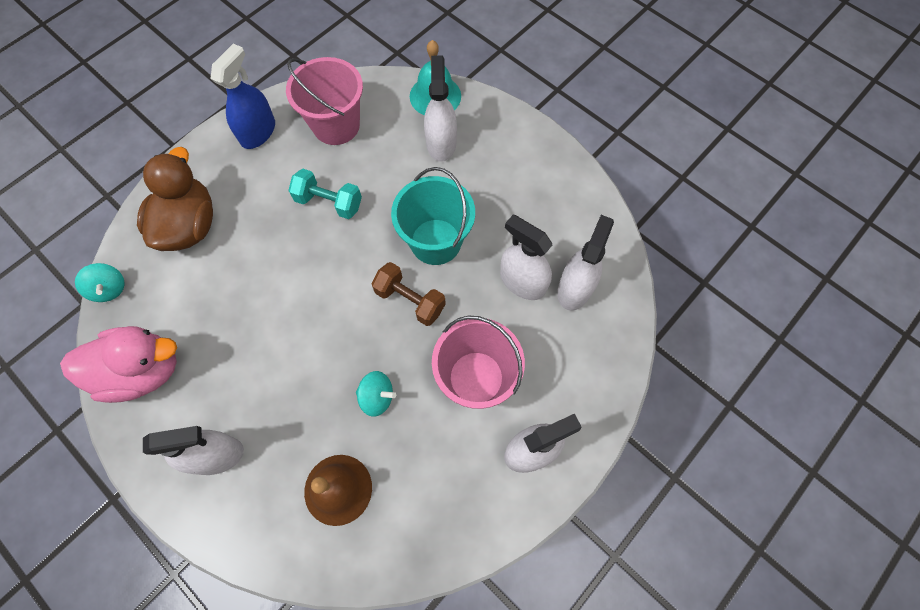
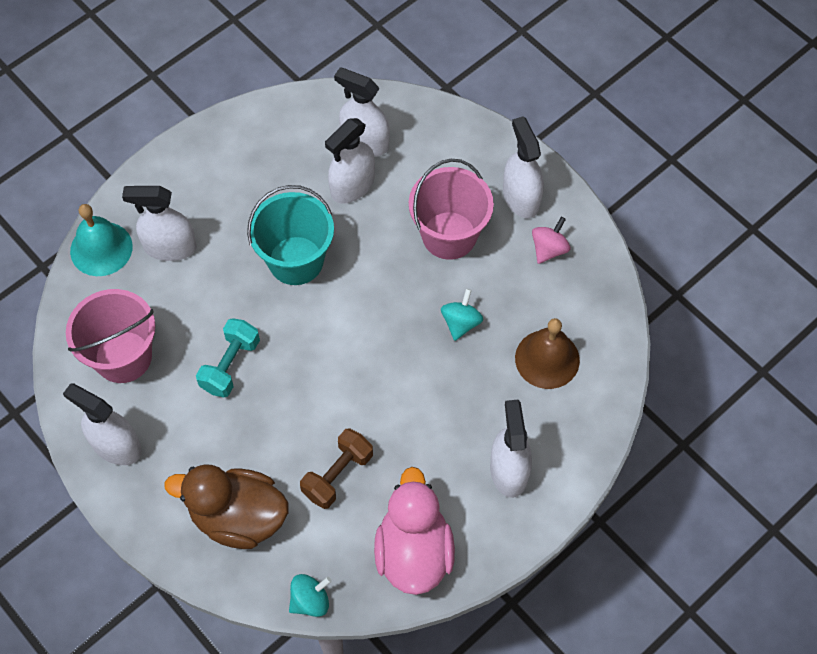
camera: 85 degrees left, 5 degrees down
blue spray bottle [210,44,275,149] -> white spray bottle [63,384,142,465]
brown dumbbell [371,262,446,326] -> brown dumbbell moved to [300,428,373,509]
none -> pink spinning top [532,217,570,264]

